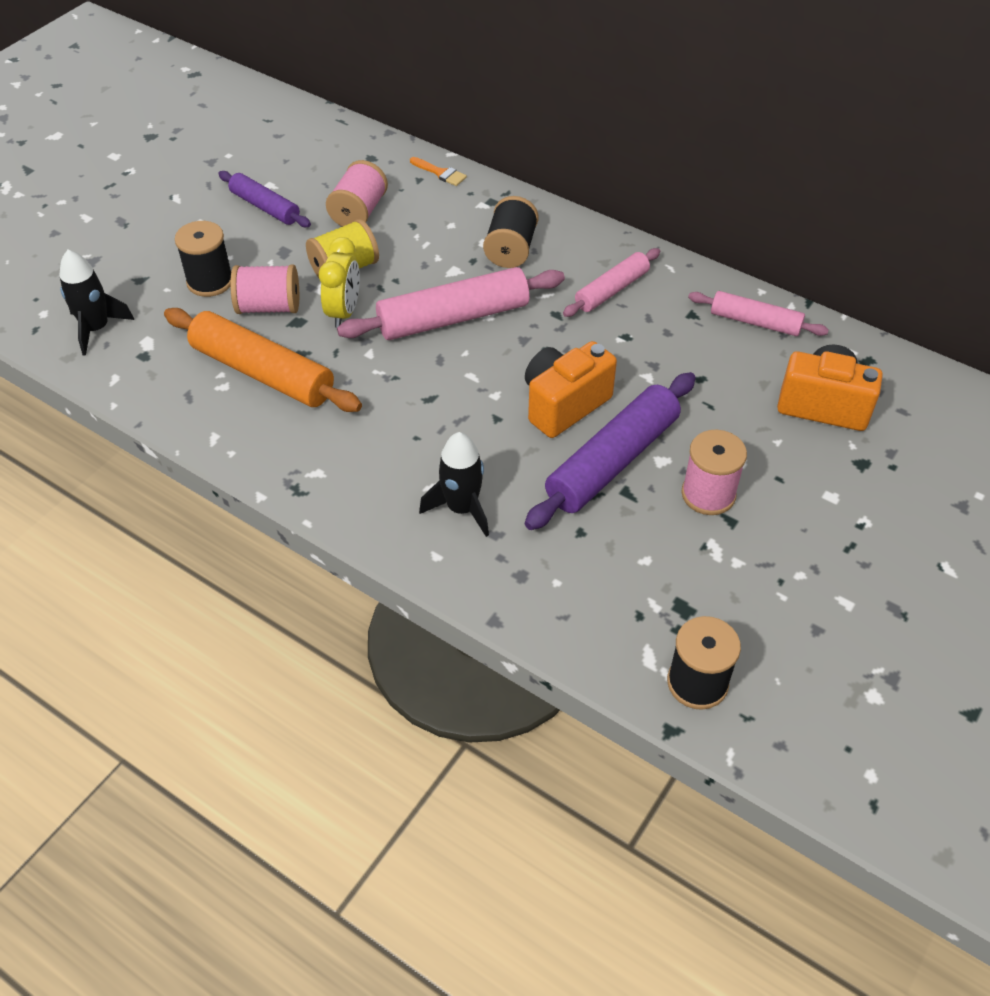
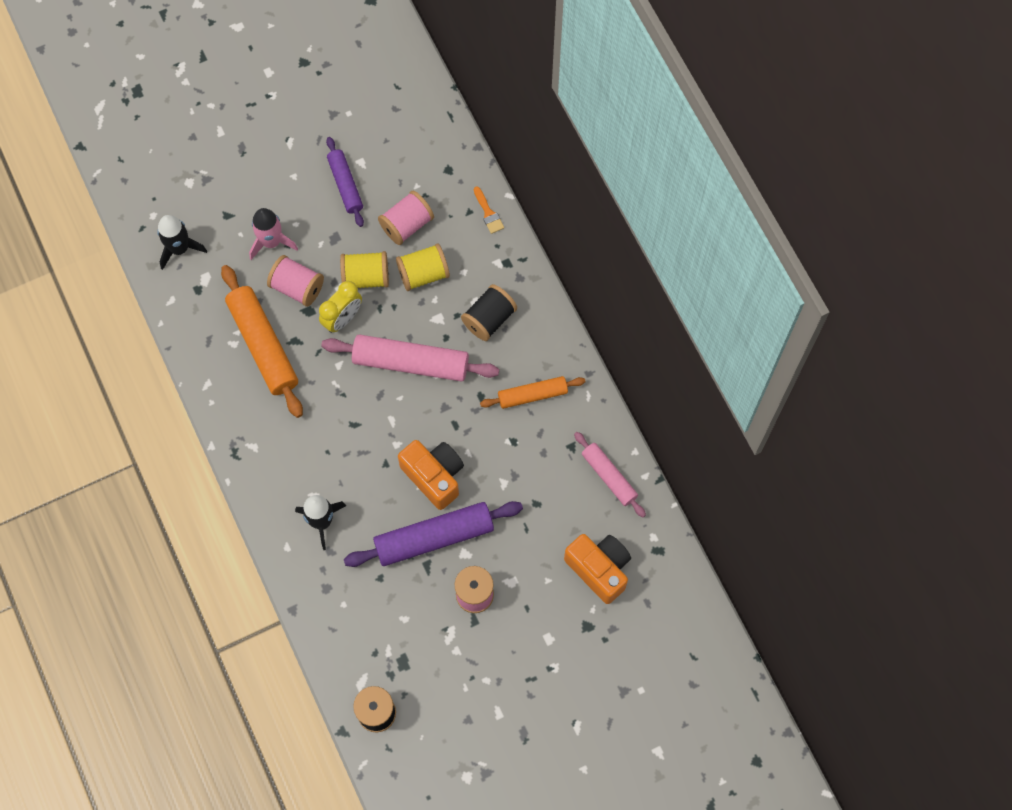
camera: 30 degrees right, 20 degrees up
black spool [175,221,231,297] -> pink rocket [249,208,298,260]
orange camera [525,341,617,438] -> orange camera turned 60 degrees clockwise [398,440,464,510]
pink rolling pin [563,248,660,317] -> orange rolling pin [480,376,586,409]
none -> yellow spool [396,243,450,291]

